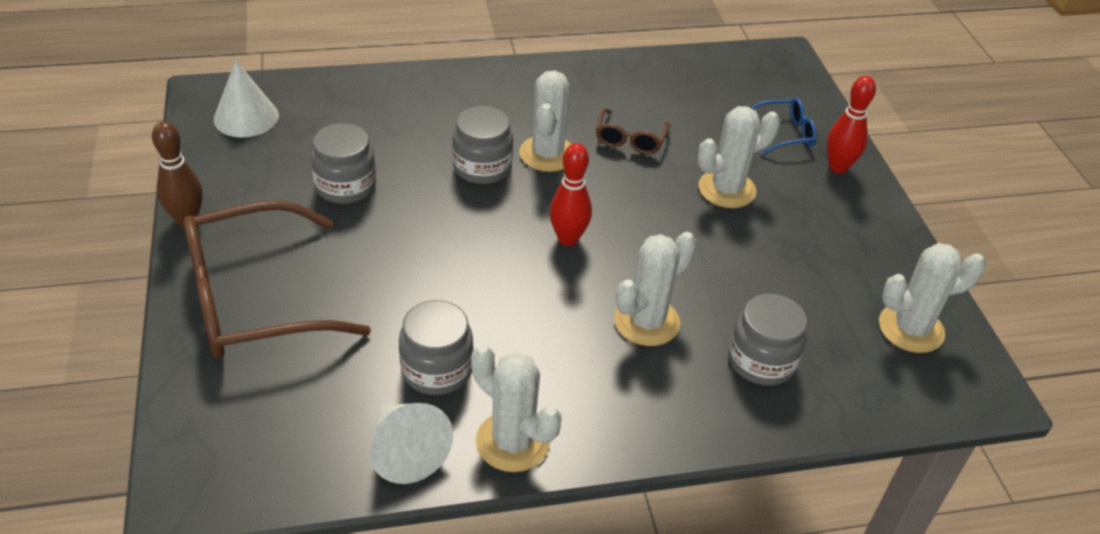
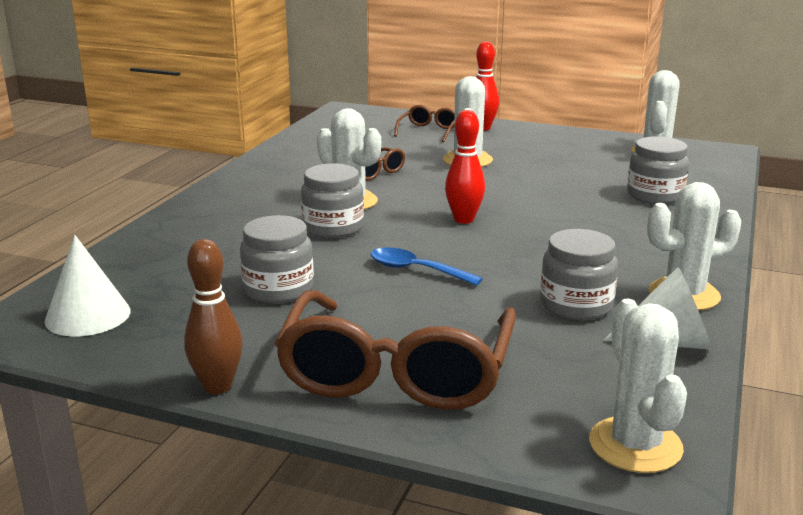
camera: 55 degrees left, 20 degrees down
white cactus [614,232,697,346] -> white cactus moved to [589,299,687,473]
blue glasses [751,98,817,155] -> brown glasses [394,105,455,142]
none -> blue spoon [371,247,483,286]

